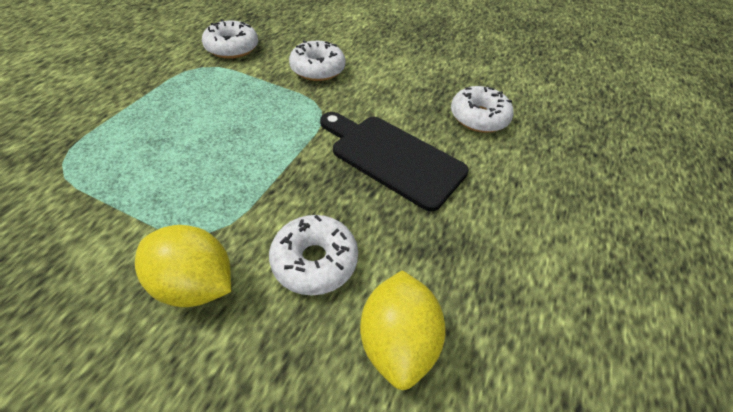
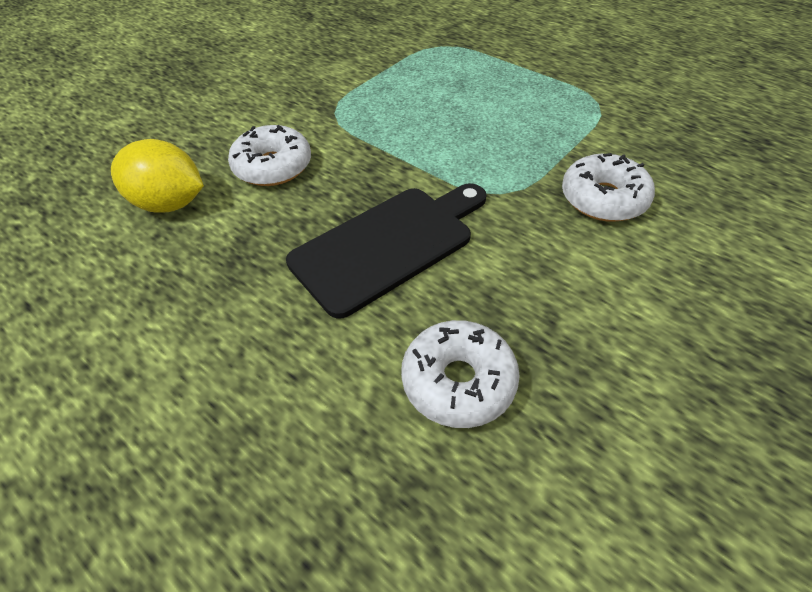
camera: 110 degrees right, 0 degrees up
yellow lemon [135,225,231,307] -> none
white donut [202,19,258,59] -> none

